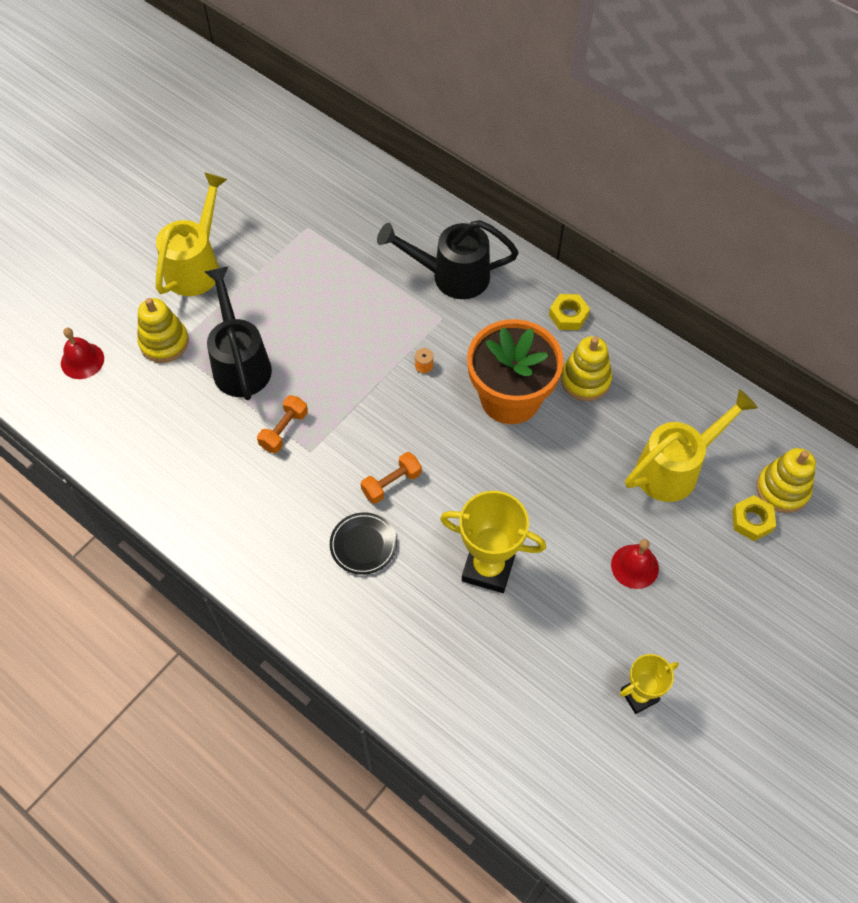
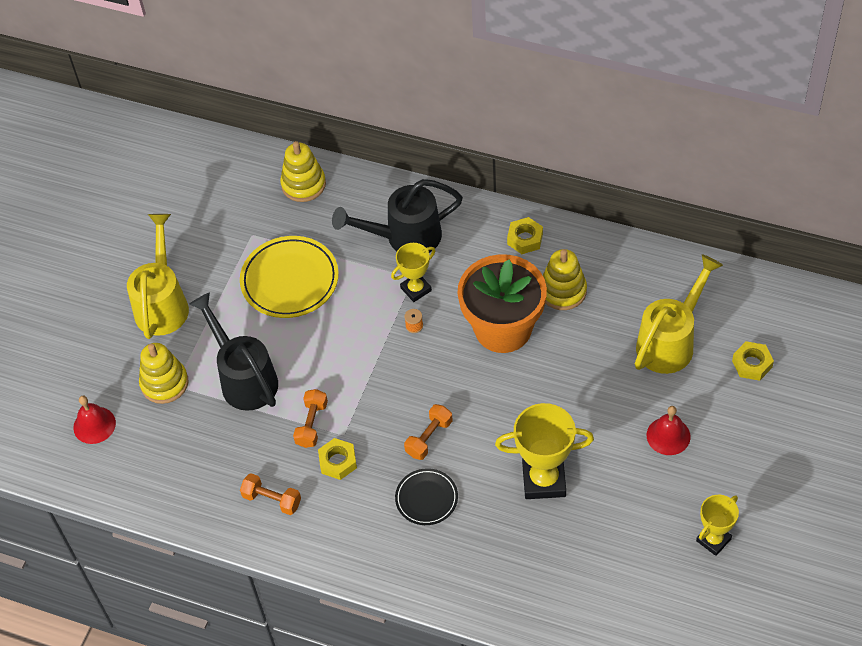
camera: 15 degrees left, 5 degrees down
yellow stacking toy [756,448,816,513] -> yellow stacking toy moved to [280,141,326,202]
none -> yellow plate [240,236,339,318]
none -> orange dumbbell [240,473,301,515]
none -> yellow nut [318,438,357,480]
none -> yellow trophy [391,243,435,302]

